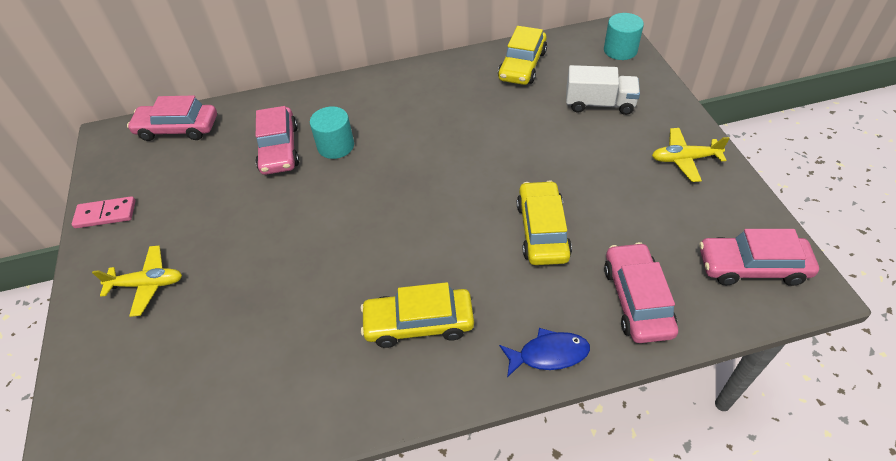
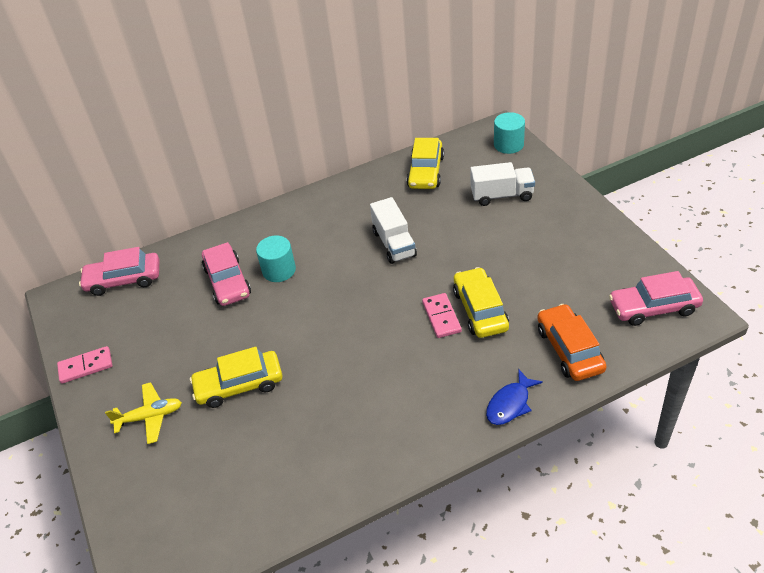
camera: 10 degrees left, 5 degrees down
yellow car [360,282,474,348] -> yellow car moved to [190,347,282,408]
blue fish [499,328,590,378] -> blue fish turned 150 degrees clockwise [486,369,543,425]
pink car [604,242,678,343] -> orange car [537,304,607,381]
yellow plane [652,128,730,182] -> none
none -> white truck [370,197,417,264]
none -> pink domino [422,293,462,338]

